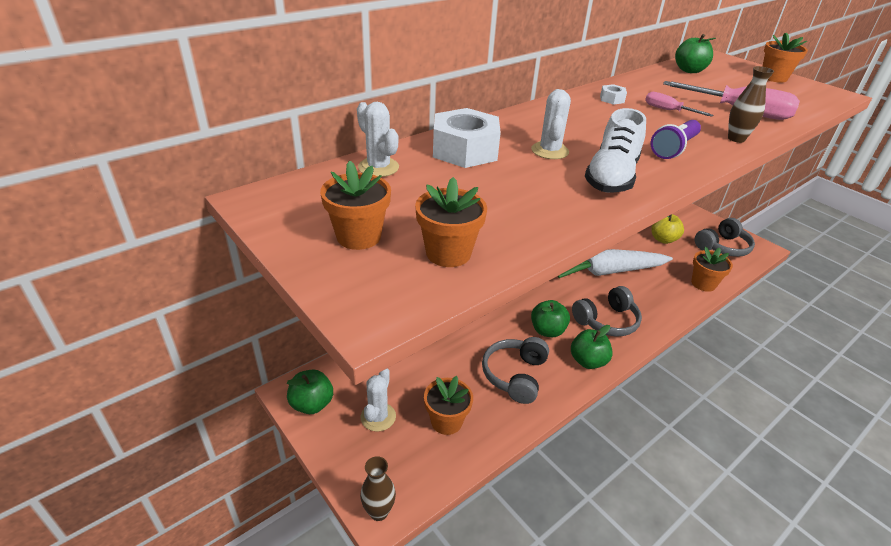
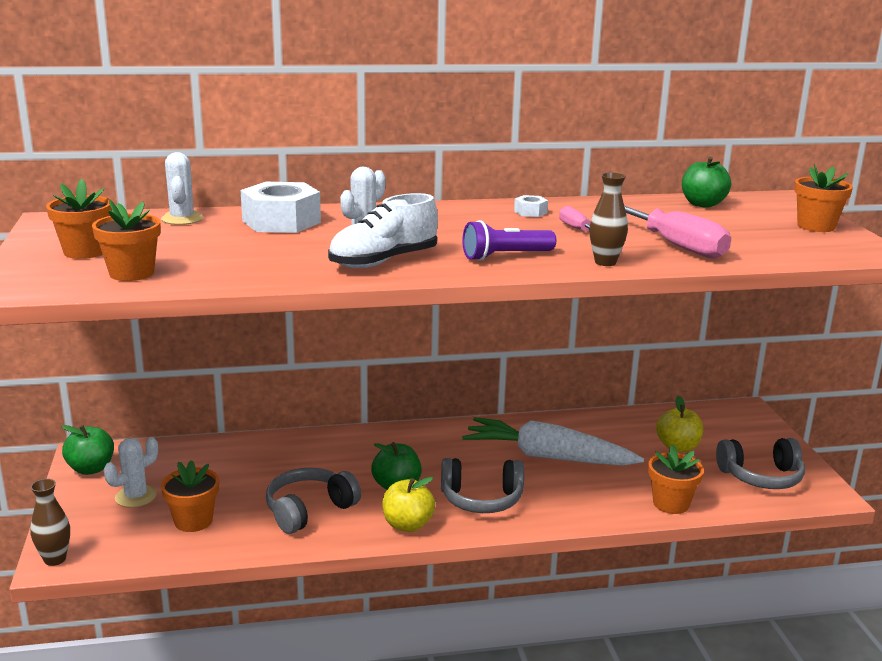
camera: 30 degrees right, 15 degrees down
green apple [571,325,613,369] -> yellow apple [382,477,435,532]

